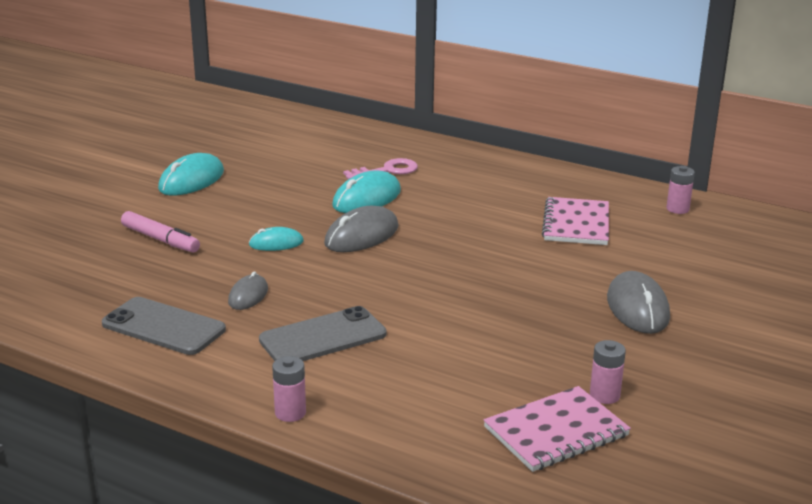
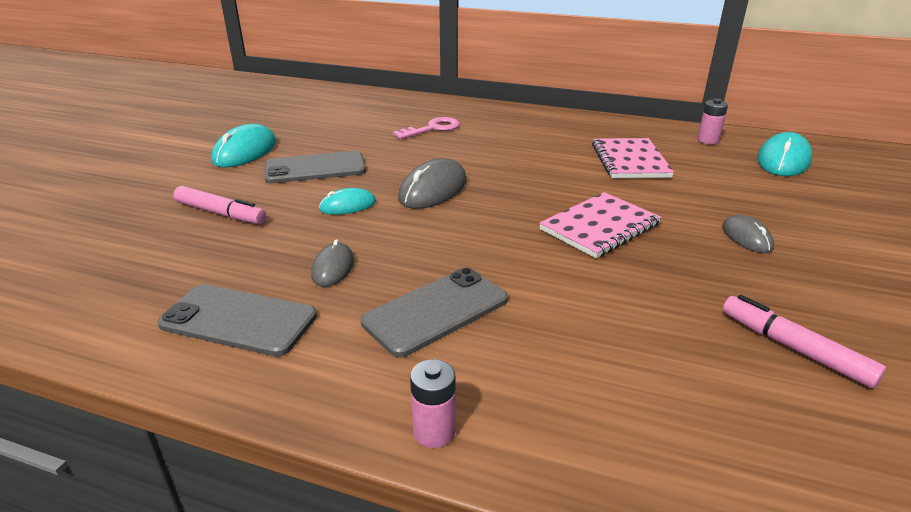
camera: 10 degrees left, 5 degrees up
turquoise mouse [332,170,401,213] -> turquoise mouse moved to [757,132,812,176]
pink notebook [484,386,631,472] -> pink notebook moved to [539,192,662,258]
pink battery [590,340,626,404] -> pink marker [722,295,886,389]
grey mouse [607,271,670,334] -> grey mouse [723,215,774,253], size x0.59
none -> grey phone [264,151,366,183]

